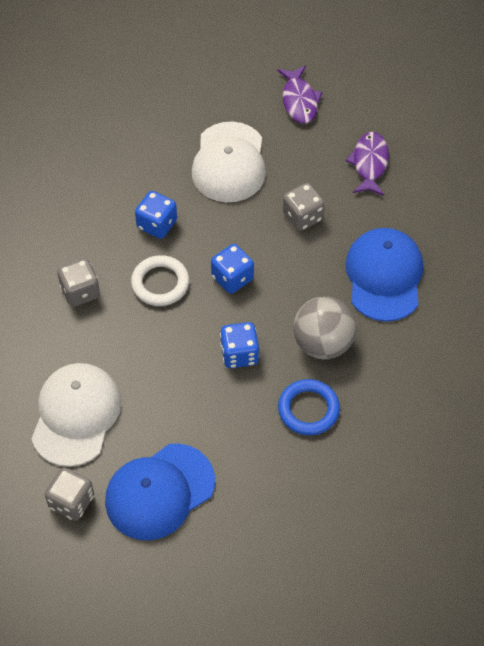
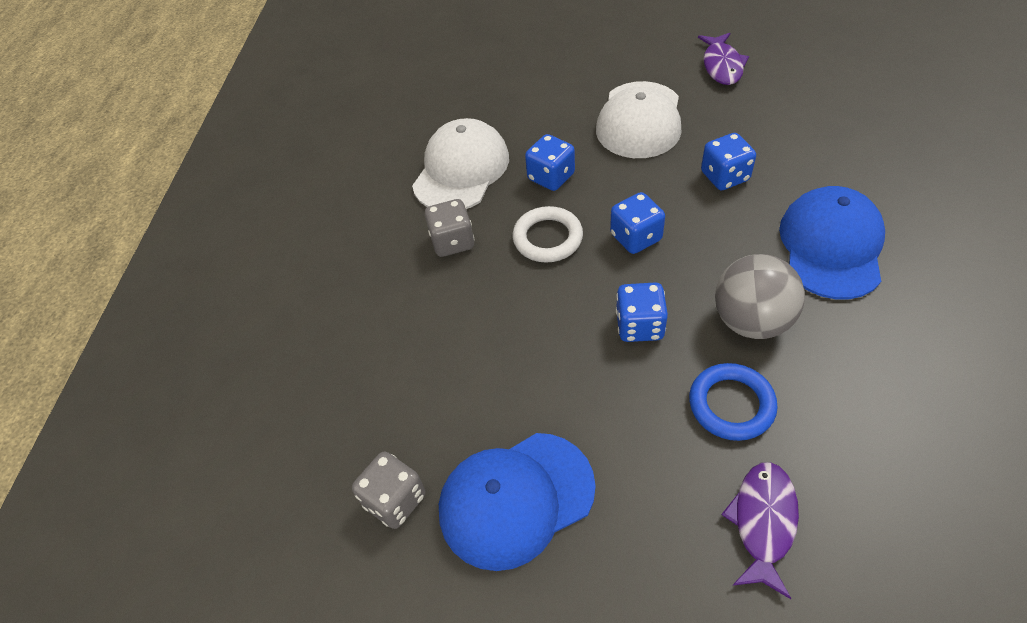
camera: 15 degrees right, 5 degrees down
white cap [32,363,122,467] -> white cap moved to [412,118,509,209]
grey dice [283,183,325,231] -> blue dice [701,133,756,190]
purple fish [346,132,389,196] -> purple fish moved to [721,462,799,599]

